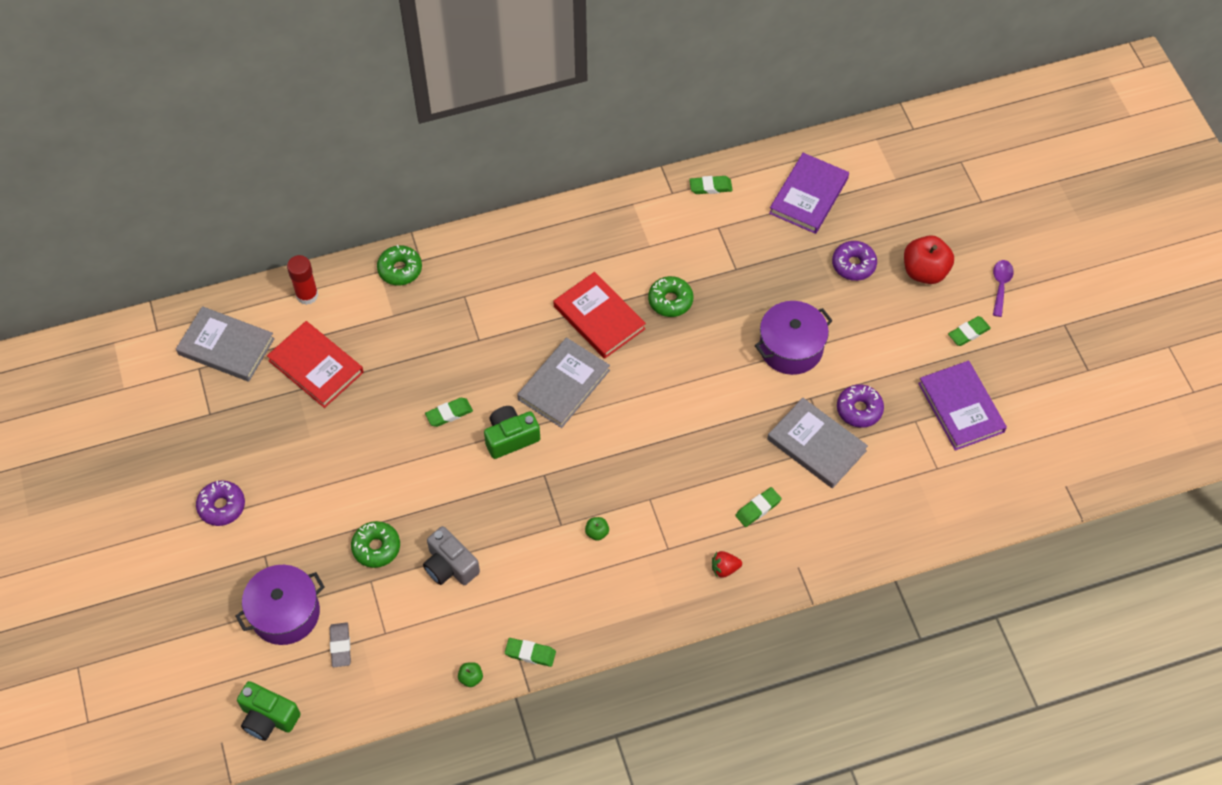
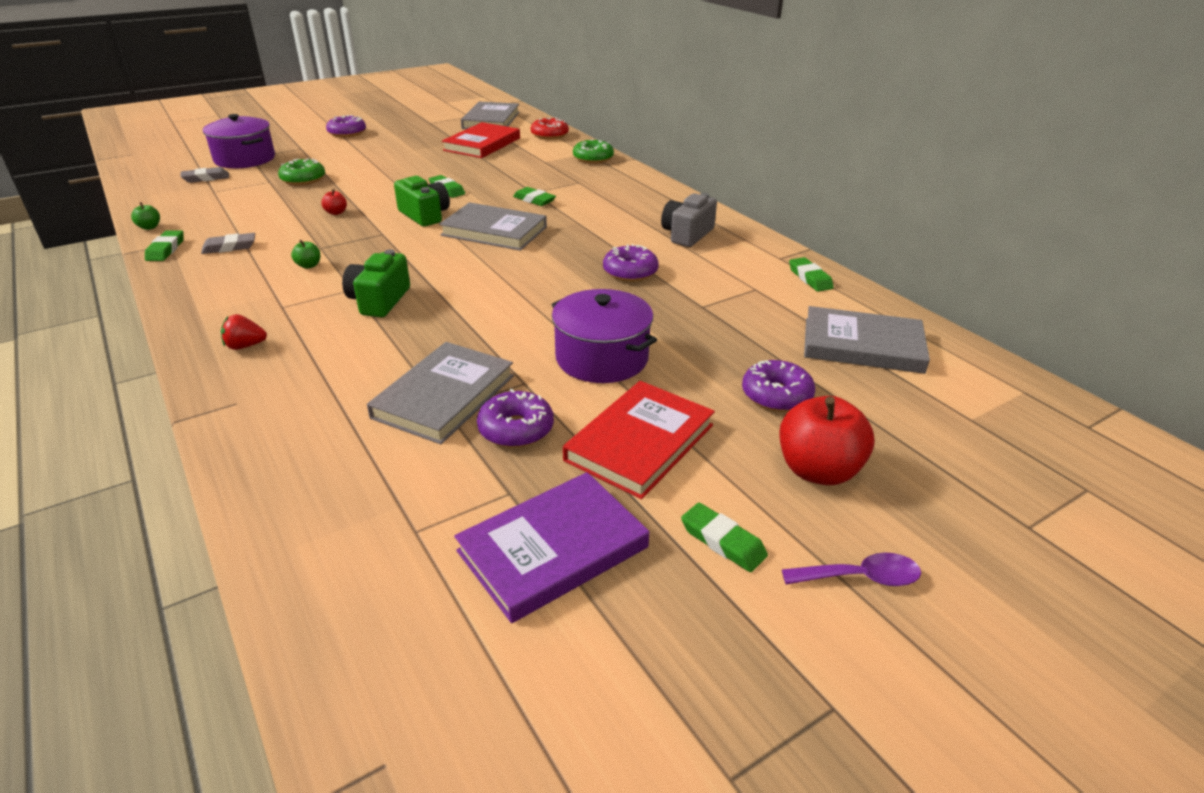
camera: 75 degrees right, 25 degrees down
green camera [237,681,301,741] -> green camera moved to [342,249,410,317]
red glue stick [287,255,319,305] -> red donut [531,117,569,140]
grey camera [423,526,480,585] -> grey camera moved to [661,193,717,247]
red book [553,272,646,359] -> red book moved to [563,381,715,499]
green donut [648,276,693,317] -> purple donut [603,244,659,282]
red strawberry [712,551,742,578] -> red strawberry turned 75 degrees counterclockwise [221,314,267,350]
green eraser [735,487,782,527] -> green eraser moved to [513,187,556,206]
purple book [769,153,849,234] -> grey book [804,306,930,374]
none -> grey eraser [201,233,255,254]
none -> red apple [321,189,347,215]

